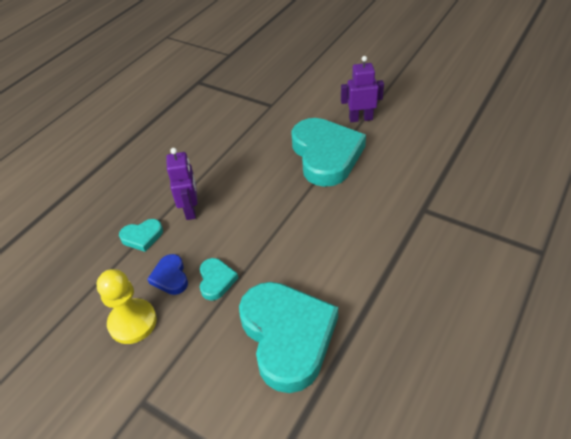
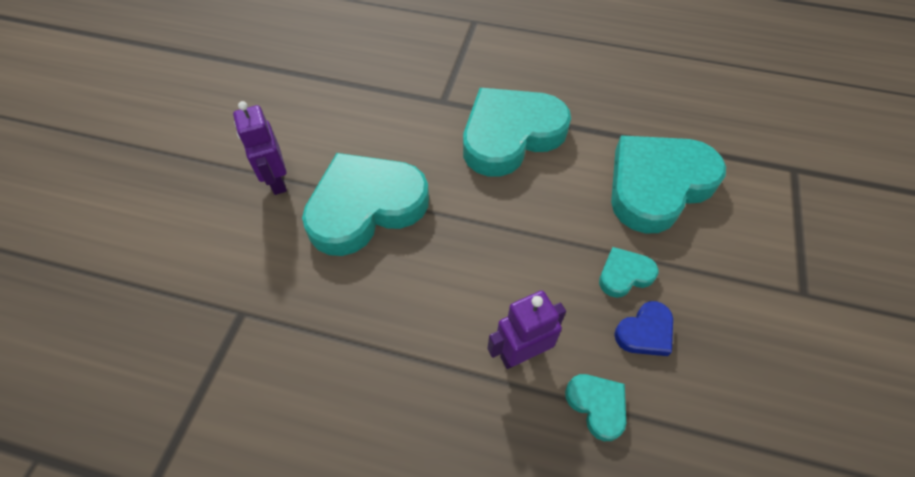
camera: 110 degrees left, 10 degrees up
yellow pawn [97,269,157,344] -> none
none -> turquoise heart [463,88,571,177]

